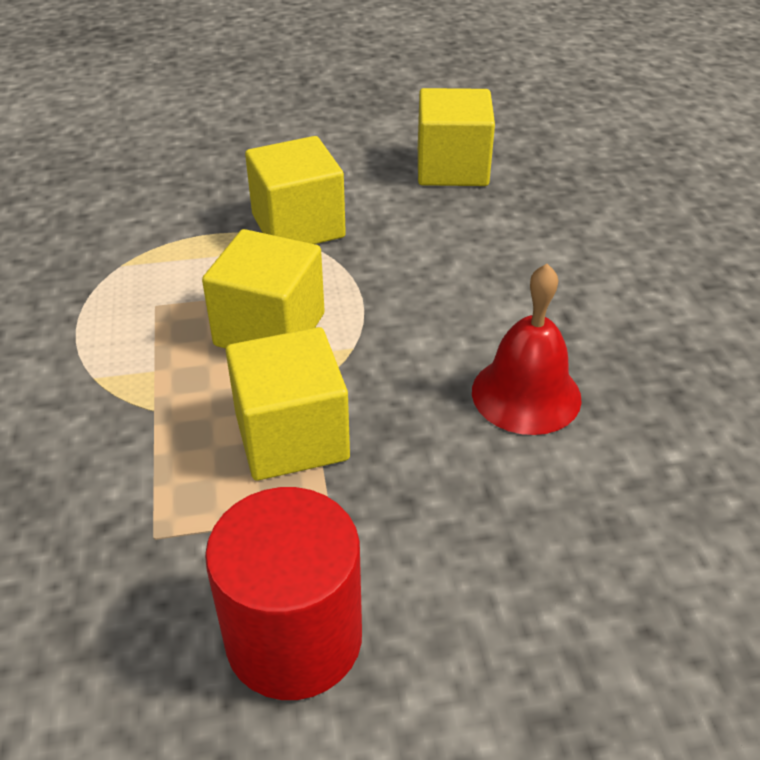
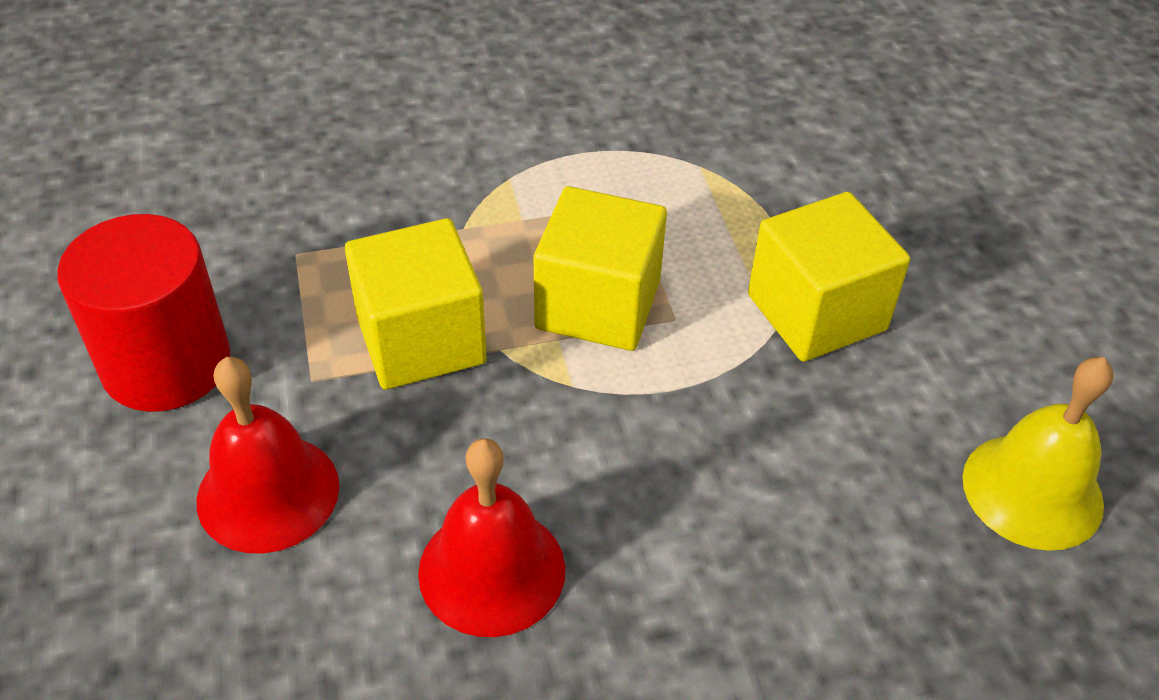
camera: 85 degrees right, 5 degrees up
yellow cube [418,88,495,186] -> yellow bell [962,357,1113,551]
none -> red bell [197,357,339,553]

